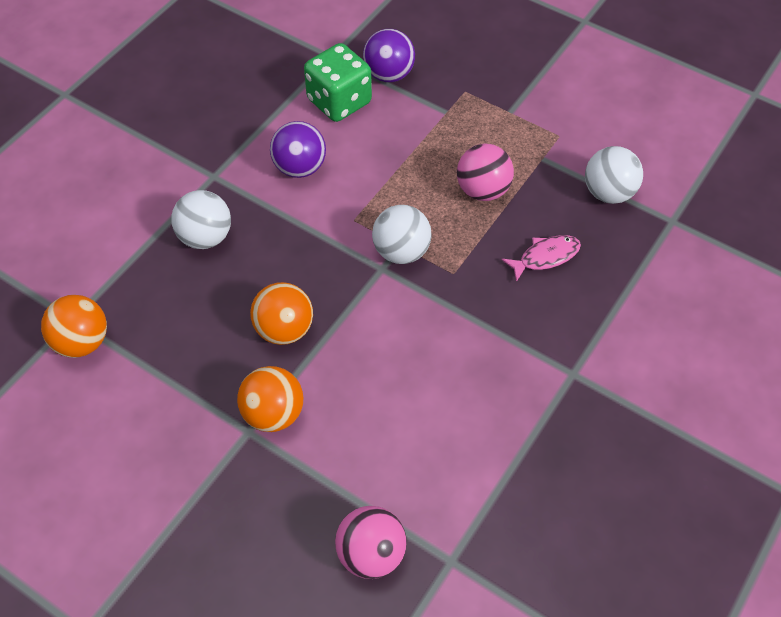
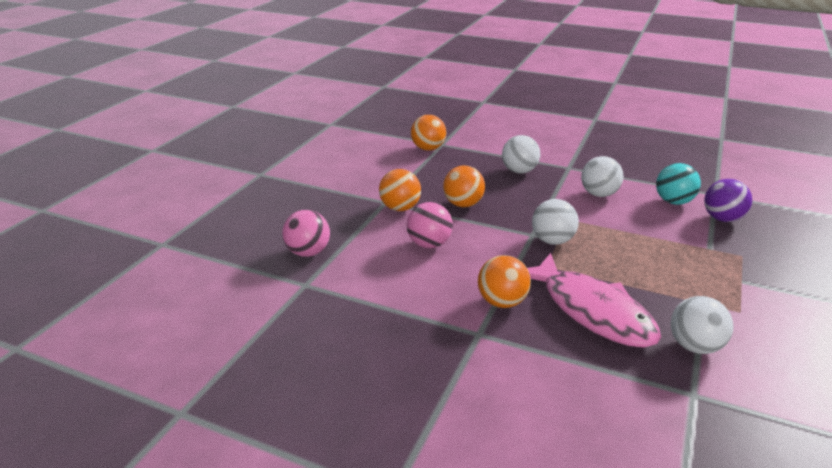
camera: 80 degrees right, 25 degrees down
purple ball [270,121,326,178] -> white ball [581,156,624,197]
green dice [304,43,372,122] -> turquoise ball [656,163,701,205]
pink ball [457,144,514,201] -> pink ball moved to [407,202,453,248]
pink fish [501,235,581,282] -> pink fish [527,253,661,348], size x2.22
none -> orange ball [478,255,531,308]

